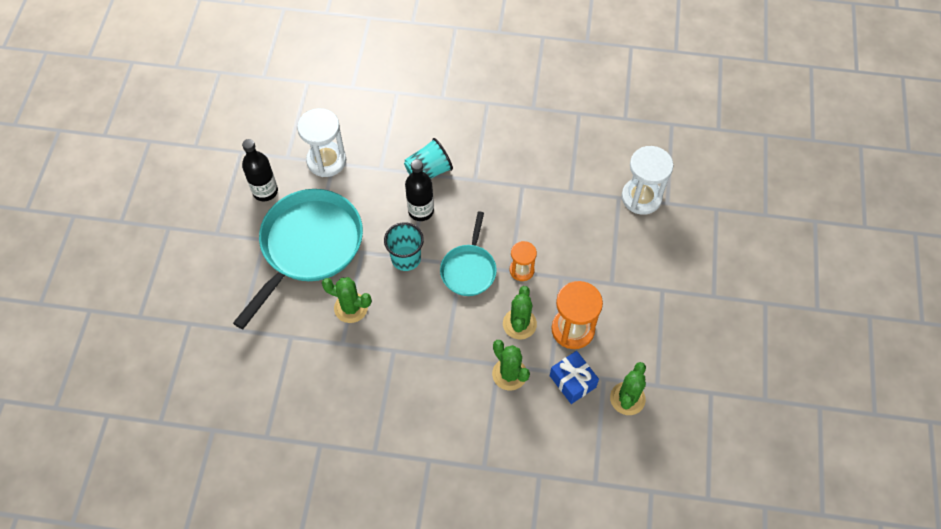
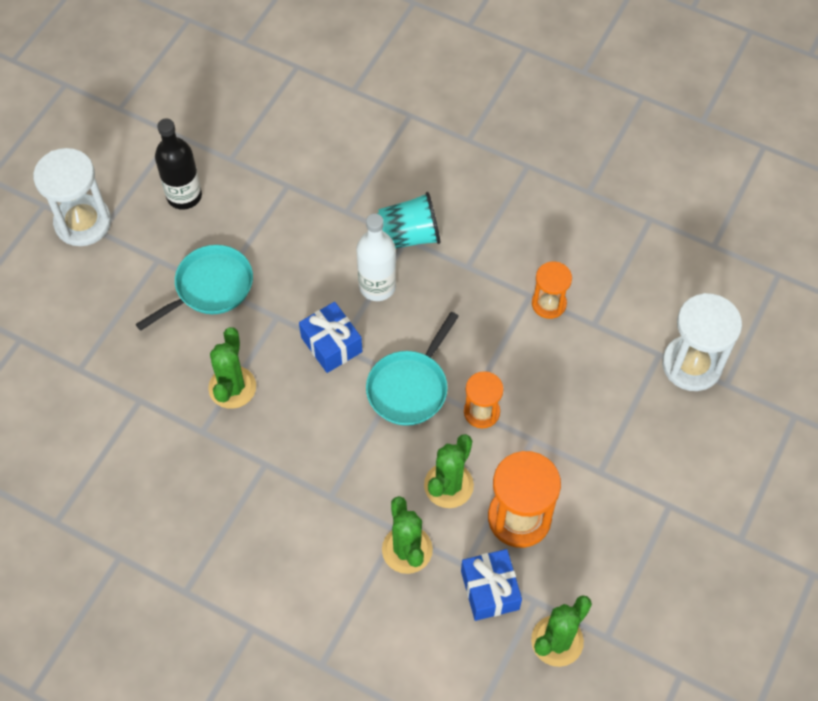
camera: 20 degrees right, 0 degrees up
turquoise pan [233,189,363,329] -> turquoise pan [136,245,253,331], size x0.54
white hourglass [297,108,346,177] -> white hourglass moved to [33,148,111,246]
green cactus [322,277,372,323] -> green cactus turned 60 degrees clockwise [208,327,256,409]
turquoise cup [384,222,424,271] -> blue gift [299,302,362,373]
black bottle [405,160,434,221] -> white bottle [357,214,396,301]
none -> orange hourglass [532,261,572,319]

